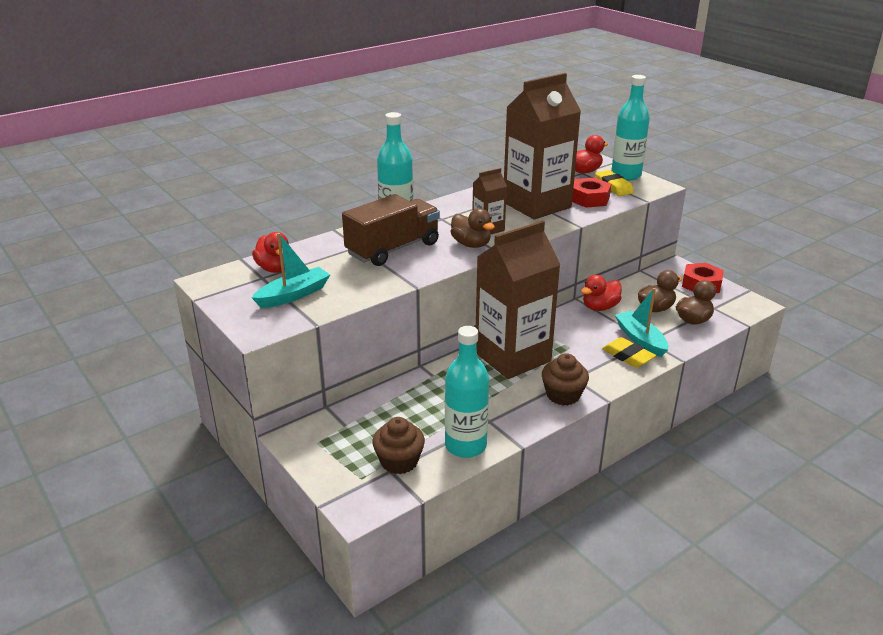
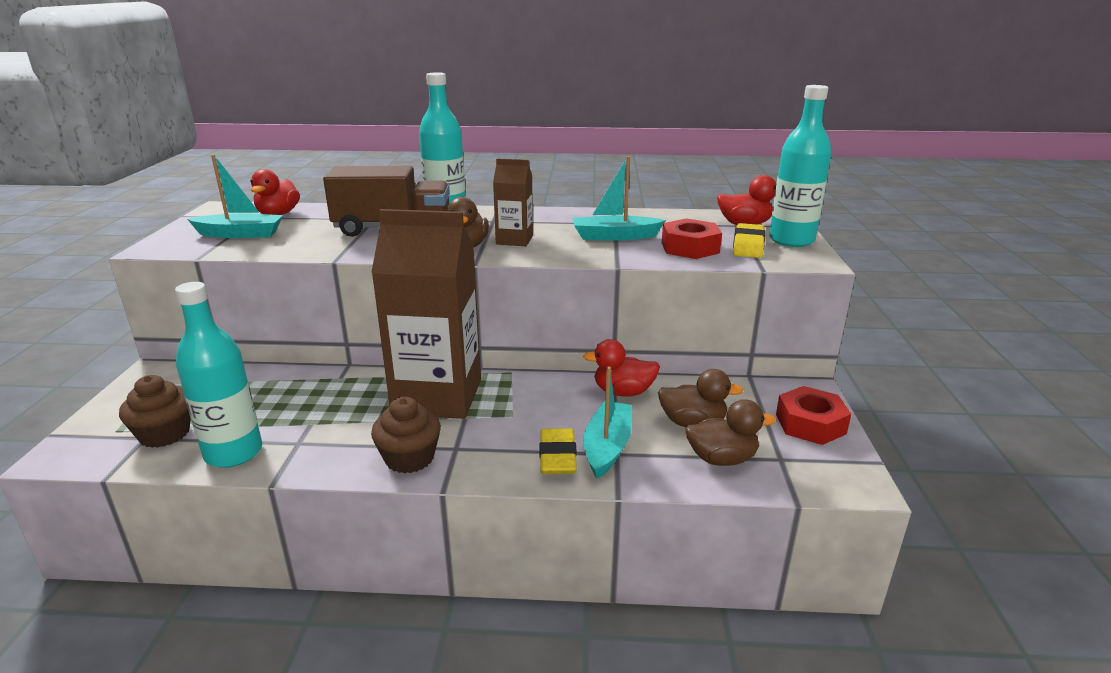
camera: 40 degrees right, 5 degrees down
brown carton [504,73,581,220] -> turquoise boat [573,156,666,240]

